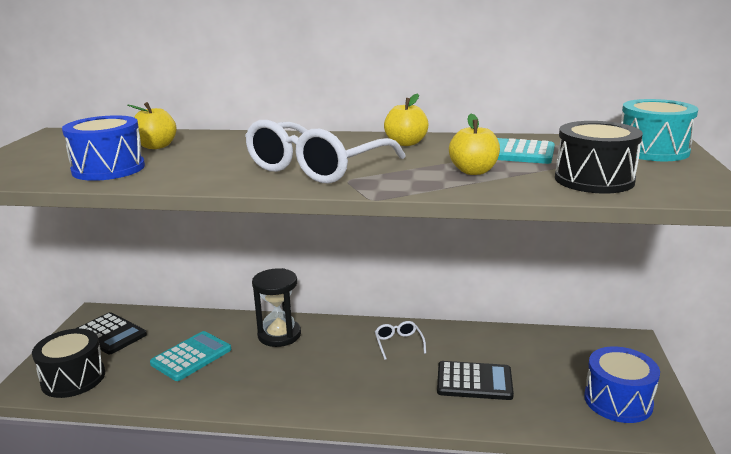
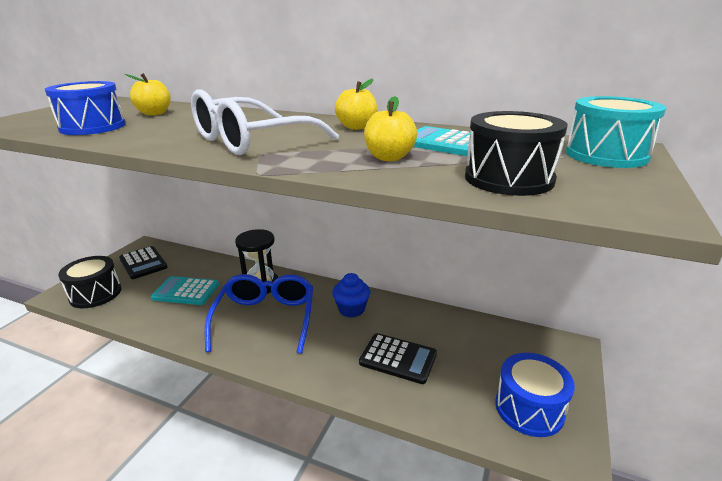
camera: 15 degrees right, 5 degrees up
turquoise calculator [150,331,231,381] -> turquoise calculator turned 135 degrees counterclockwise [151,276,219,305]
white glasses [375,321,426,360] -> blue cupcake [332,273,370,318]
none -> blue glasses [205,274,313,354]

